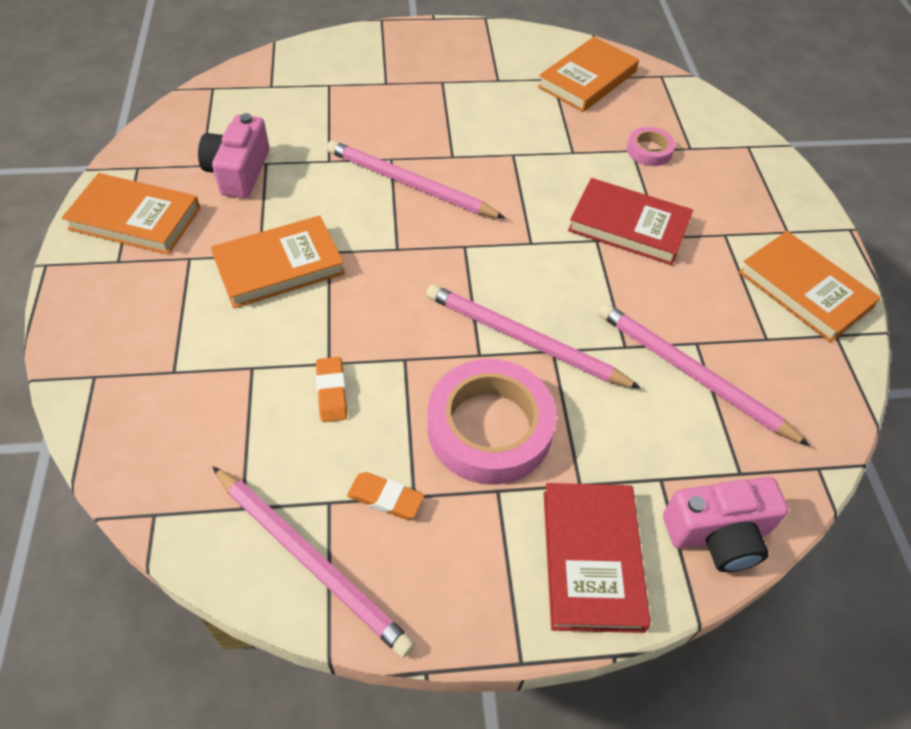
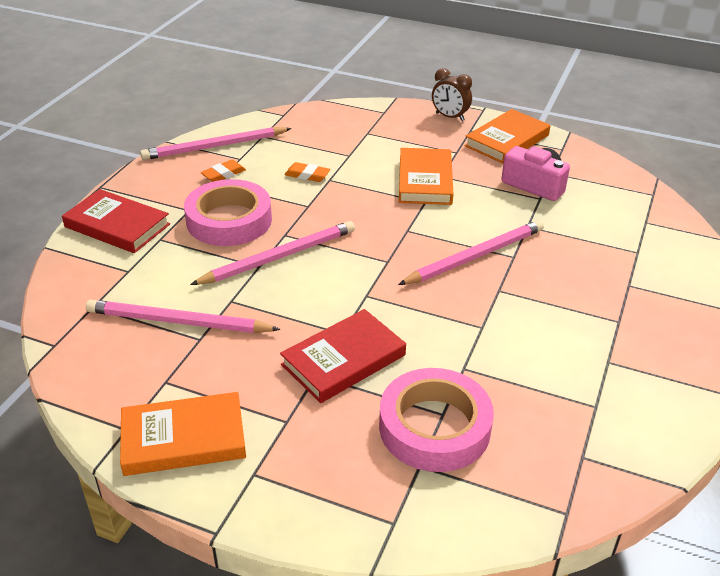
camera: 120 degrees right, 15 degrees down
orange book [538,37,639,112] -> none
pink pencil [598,303,810,446] -> pink pencil turned 150 degrees counterclockwise [86,300,281,333]
pink tape [627,127,675,166] -> pink tape [379,368,494,472], size x2.08
pink camera [663,477,789,572] -> none
none -> brown clock [432,68,472,121]

